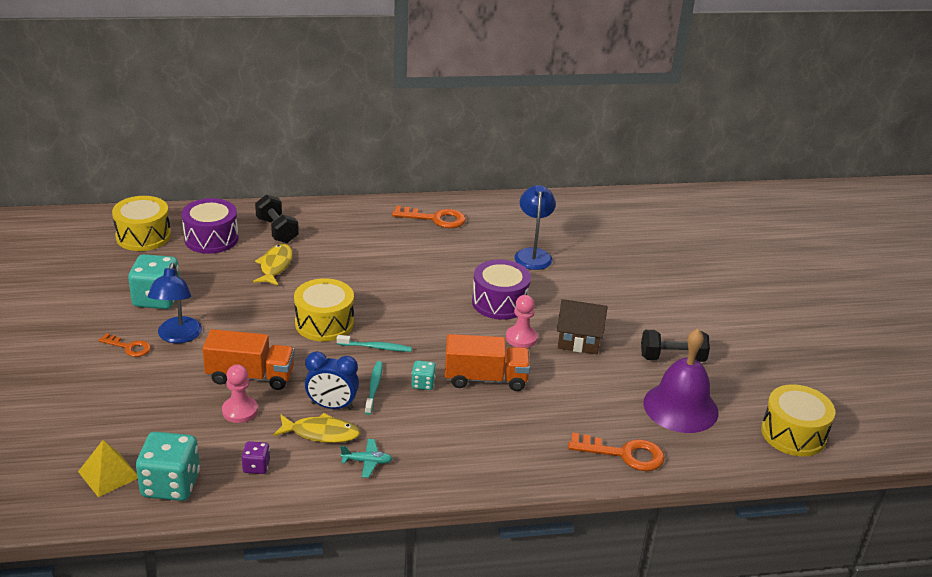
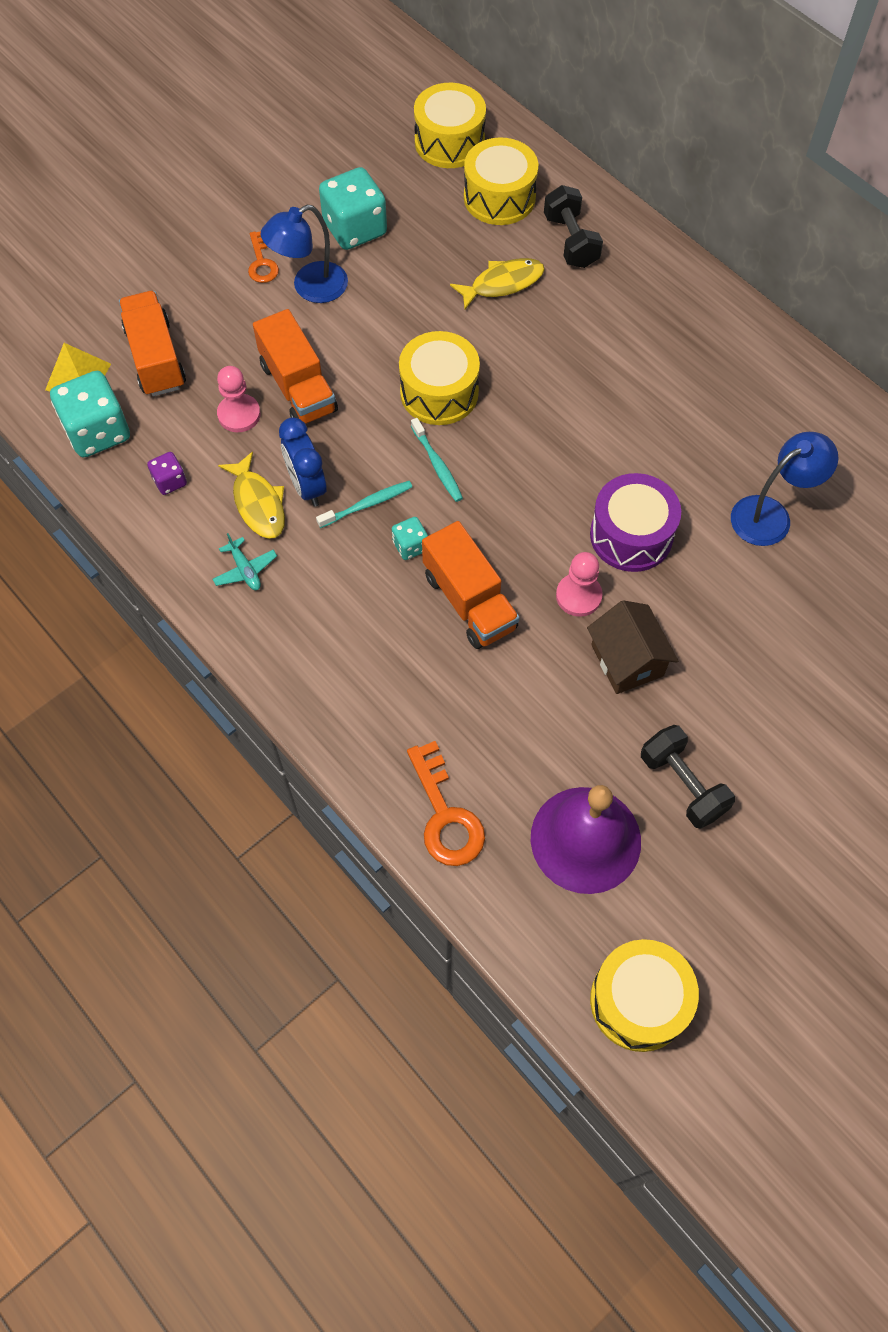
camera: 60 degrees right, 30 degrees up
purple drum [182,198,239,254] -> yellow drum [464,138,538,225]
black dumbbell [255,194,299,243] -> black dumbbell turned 45 degrees counterclockwise [544,185,603,268]
orange key [392,206,466,228] -> none
none -> orange truck [119,291,186,396]

